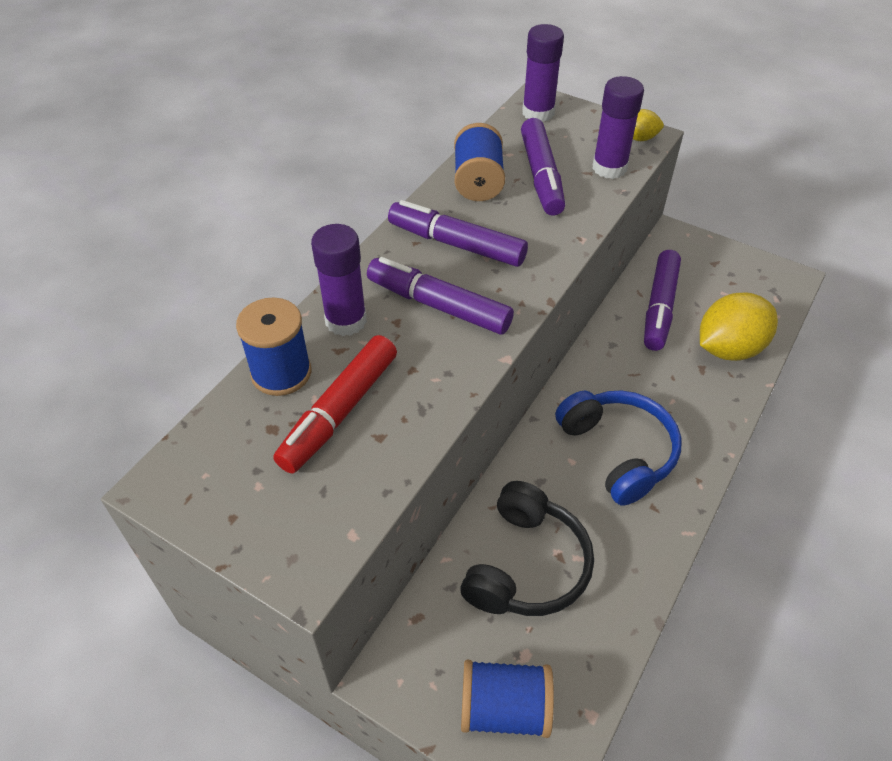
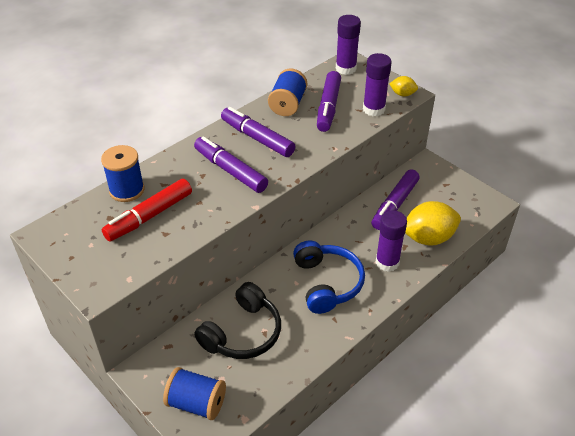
camera: 15 degrees right, 5 degrees down
purple glue stick [311,224,367,336] -> purple glue stick moved to [376,210,407,272]

